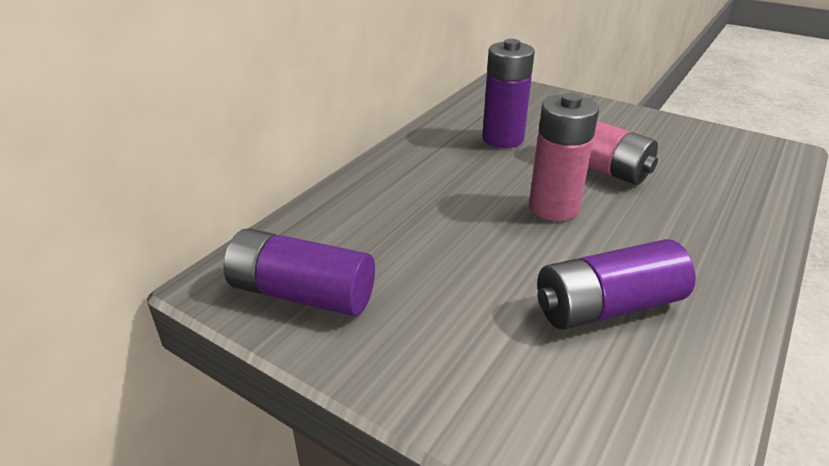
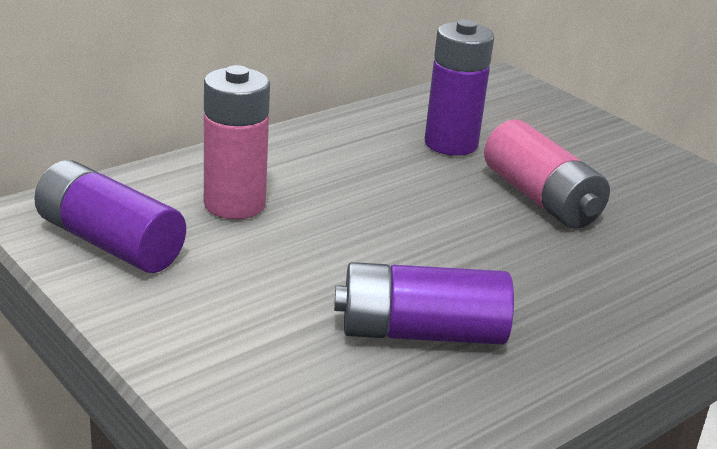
camera: 15 degrees right, 5 degrees down
pink battery [529,93,599,221] -> pink battery moved to [204,65,270,219]

